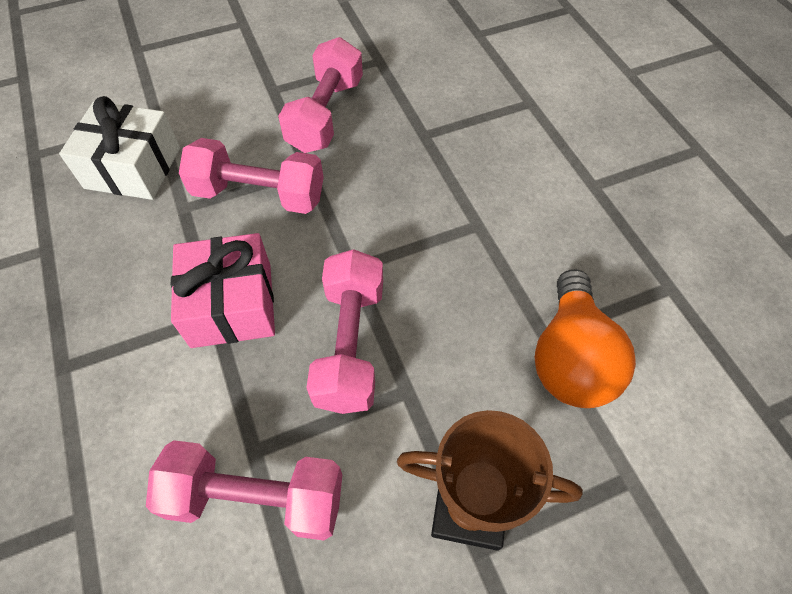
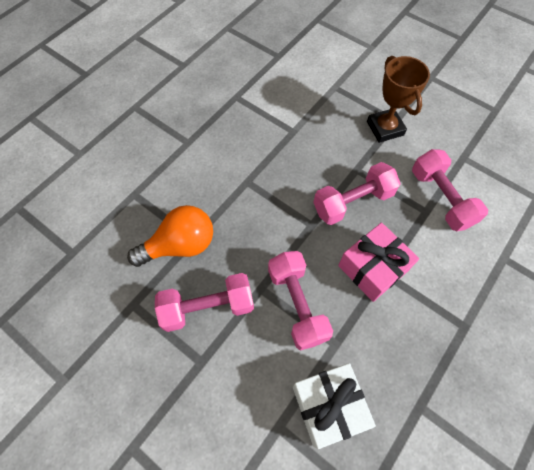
camera: 120 degrees left, 5 degrees up
orange light bulb [534,269,636,408] -> orange light bulb moved to [127,205,213,267]

